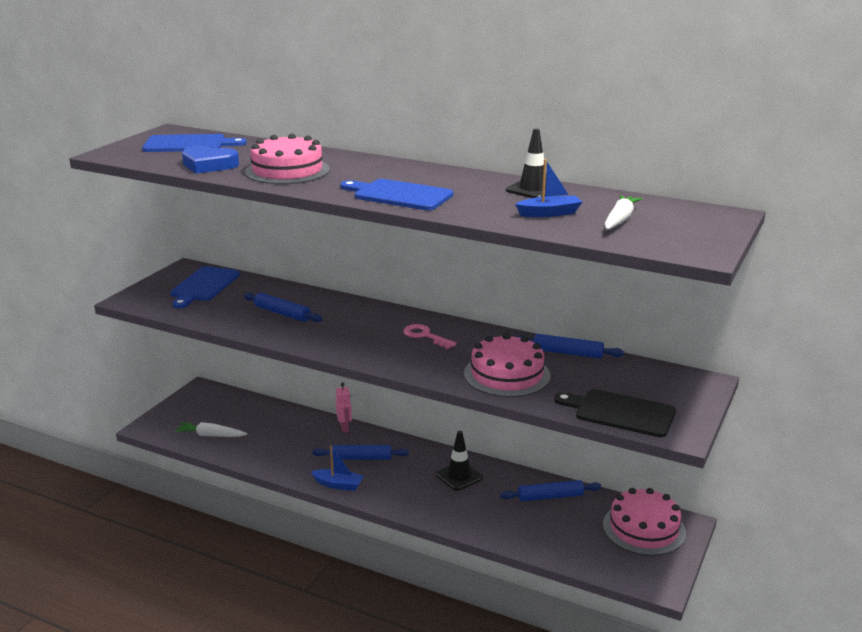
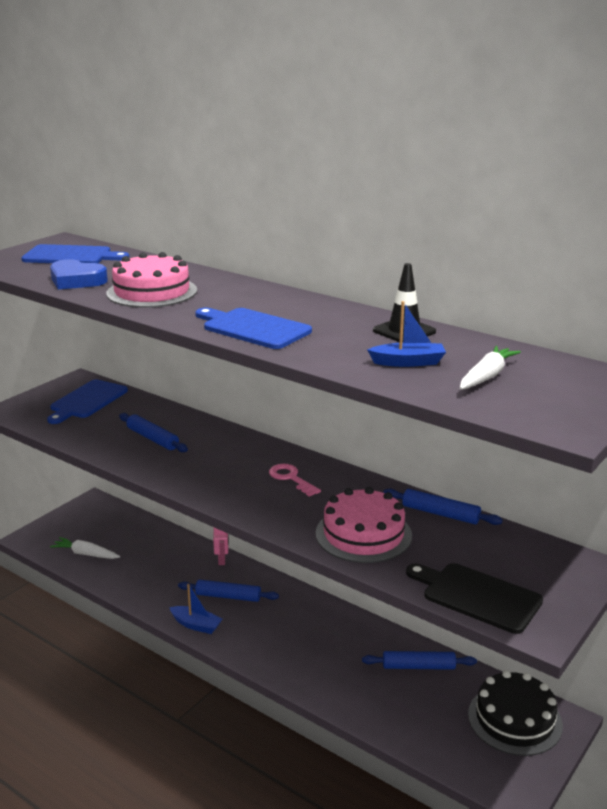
camera: 10 degrees right, 0 degrees up
black traffic cone [436,431,483,491] -> none
pink cake [603,488,686,556] -> black cake [468,670,563,756]

